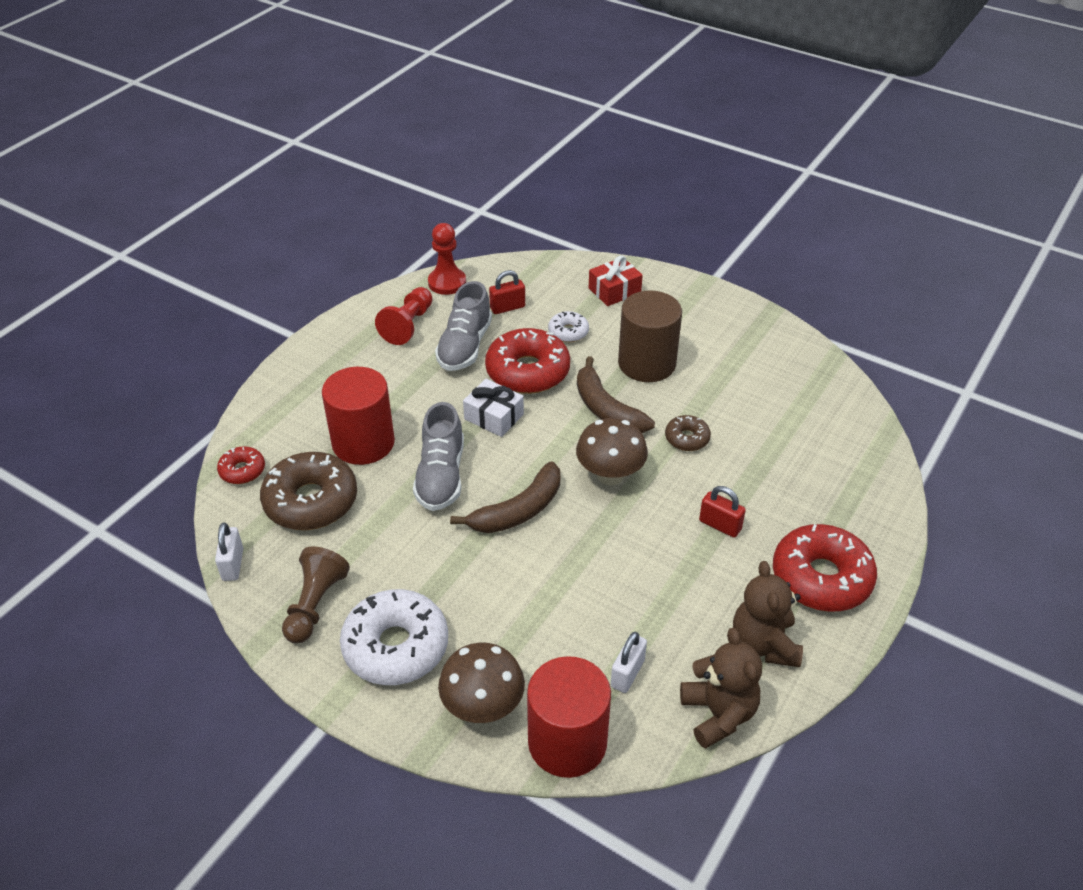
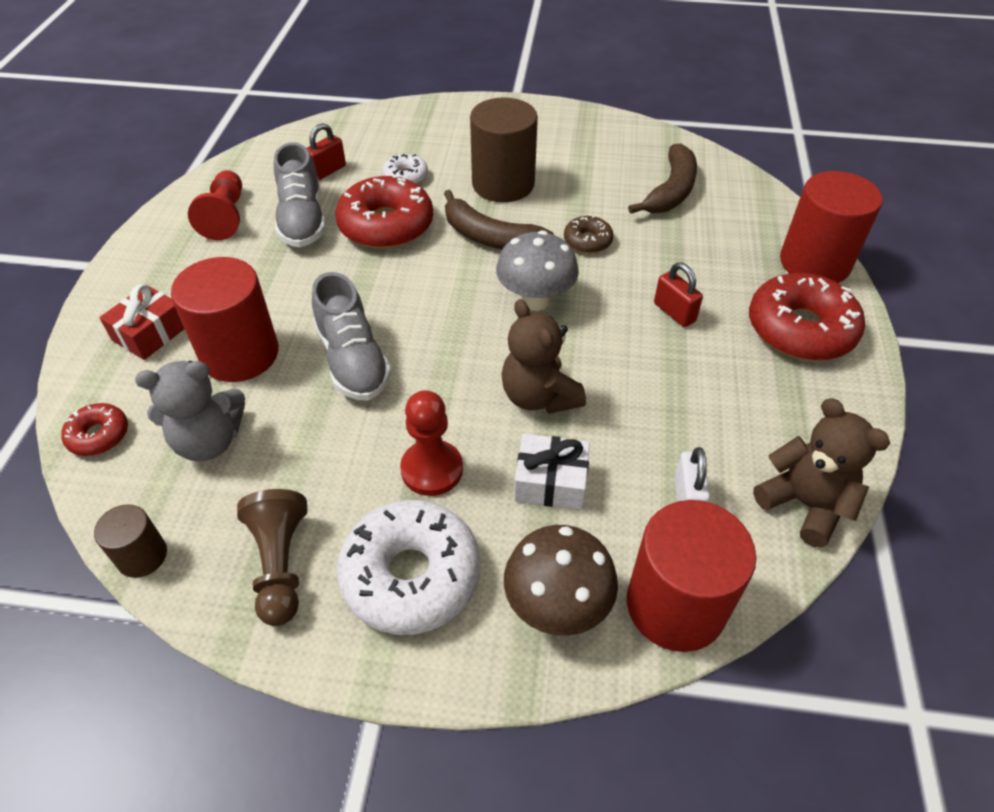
camera: 25 degrees left, 5 degrees up
white padlock [215,522,243,581] -> brown cylinder [94,504,167,578]
brown donut [260,452,357,530] -> grey teddy bear [135,361,245,461]
red pawn [428,223,466,295] -> red pawn moved to [400,390,463,496]
brown banana [450,461,560,533] -> brown banana moved to [628,143,697,214]
white gift [463,379,524,437] -> white gift moved to [514,434,590,510]
brown mushroom [576,418,648,486] -> grey mushroom [496,230,579,311]
red gift [589,255,643,306] -> red gift moved to [99,284,184,360]
red padlock [699,486,746,538] -> red padlock turned 45 degrees clockwise [654,262,703,327]
brown teddy bear [733,561,803,667] -> brown teddy bear moved to [501,299,586,414]
none -> red cylinder [780,171,883,283]

